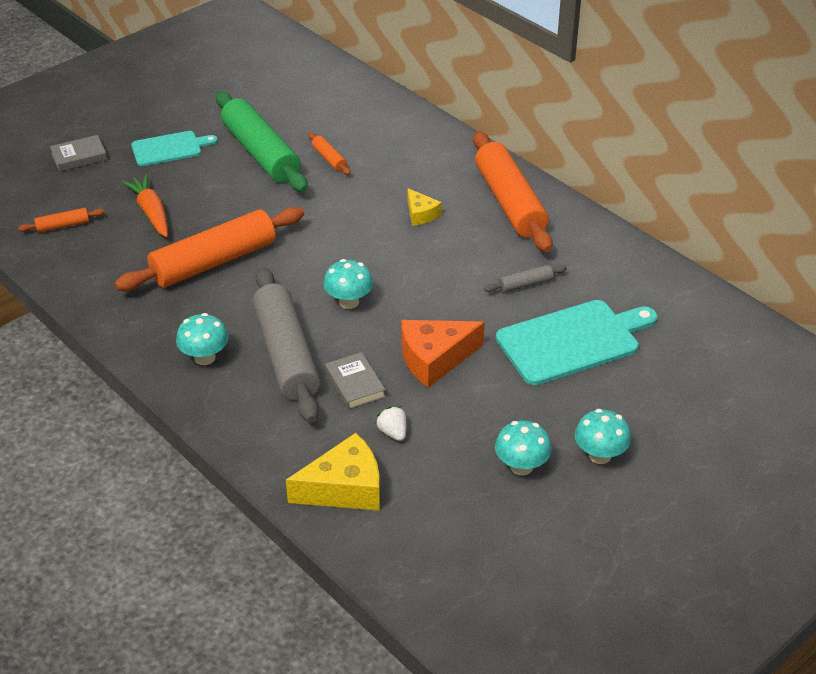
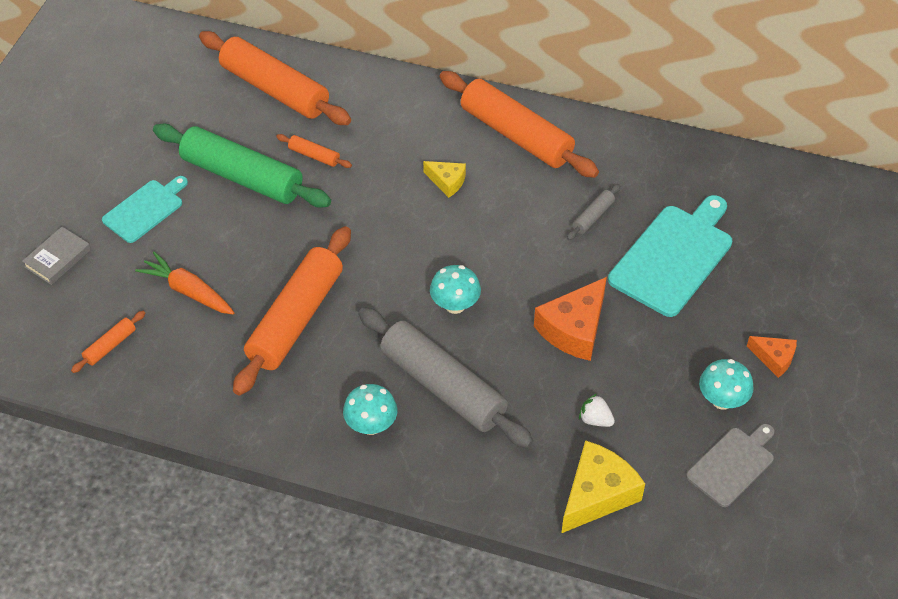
camera: 30 degrees left, 10 degrees up
grey book [325,352,385,409] -> none
turquoise mushroom [575,409,631,464] -> orange cheese [747,336,797,378]
none -> orange rolling pin [199,31,351,125]
none -> grey cutting board [686,424,775,507]

